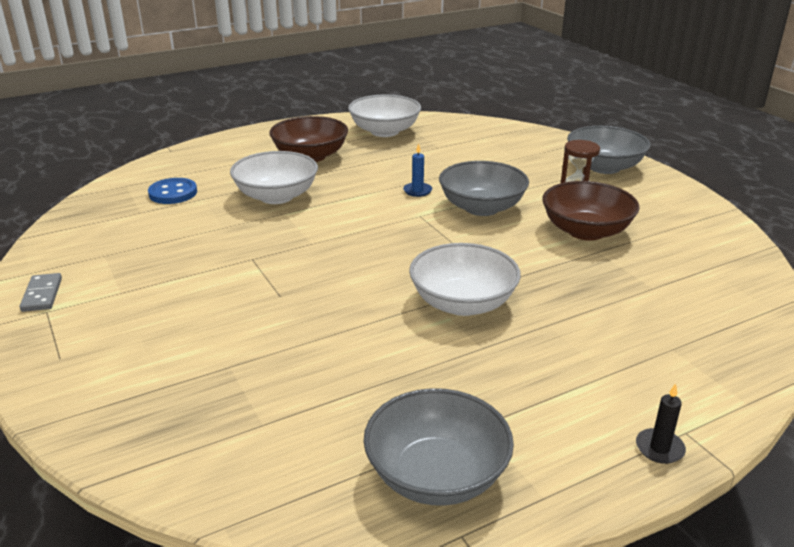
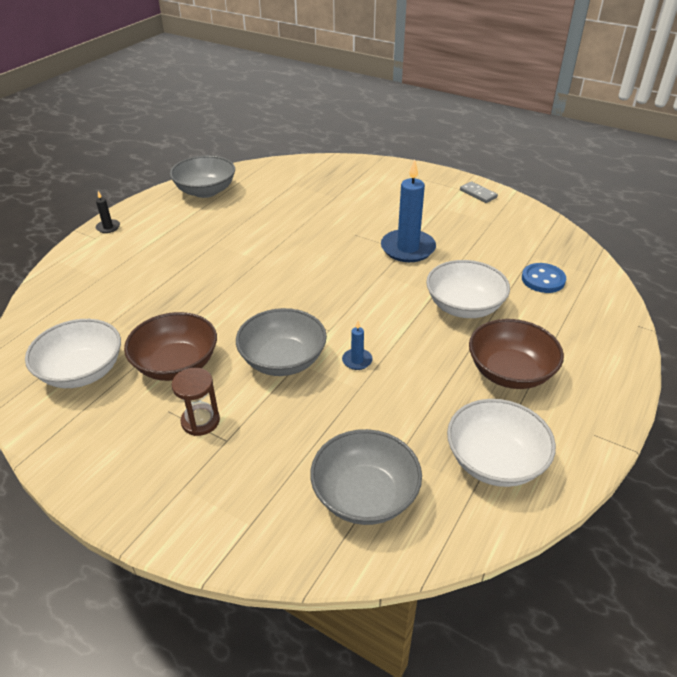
camera: 150 degrees right, 10 degrees up
white bowl [409,243,521,316] -> white bowl moved to [25,319,121,388]
grey bowl [567,126,650,174] -> grey bowl moved to [310,429,422,525]
none -> blue candle [381,160,436,262]

